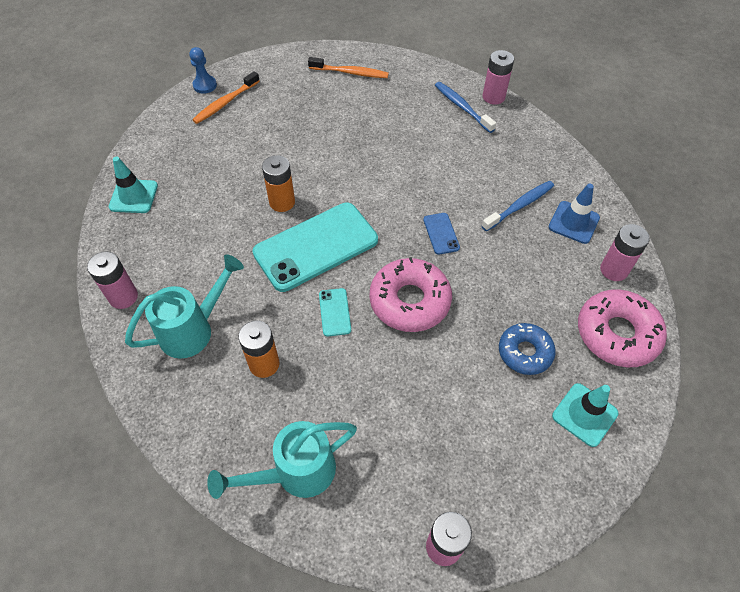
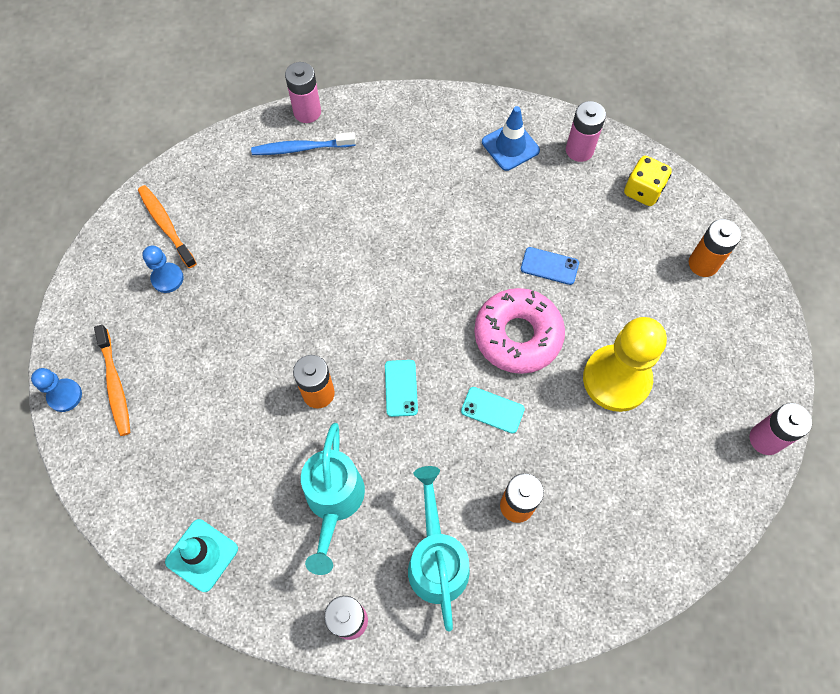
camera: 60 degrees left, 10 degrees up
turquoise watering can [207,421,357,499] -> turquoise watering can moved to [301,423,365,575]
turquoise phone [253,203,378,292] -> turquoise phone [385,360,418,417], size x0.42
orange toothbrush [308,57,389,78] -> orange toothbrush turned 75 degrees counterclockwise [138,185,197,268]
blue phone [423,213,460,255] -> blue phone moved to [521,247,579,285]
blue toothbrush [482,181,554,232] -> none
blue donut [499,323,556,375] -> none
turquoise traffic cone [552,383,619,447] -> orange battery [689,219,741,277]
pink donut [578,289,667,367] -> yellow dice [624,156,672,206]
none -> blue pawn [142,246,184,293]
none -> yellow pawn [583,317,667,412]

